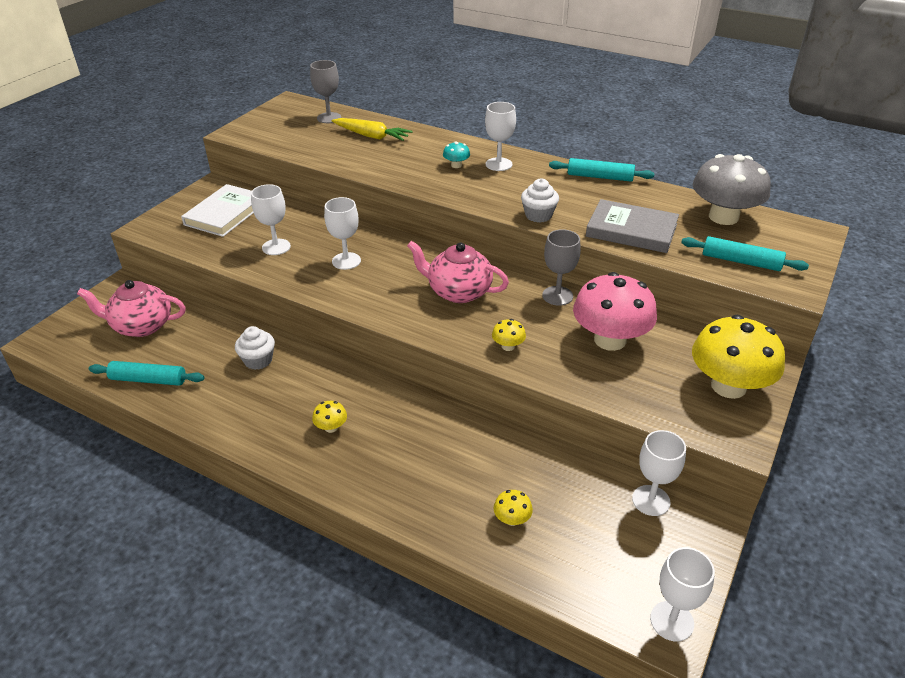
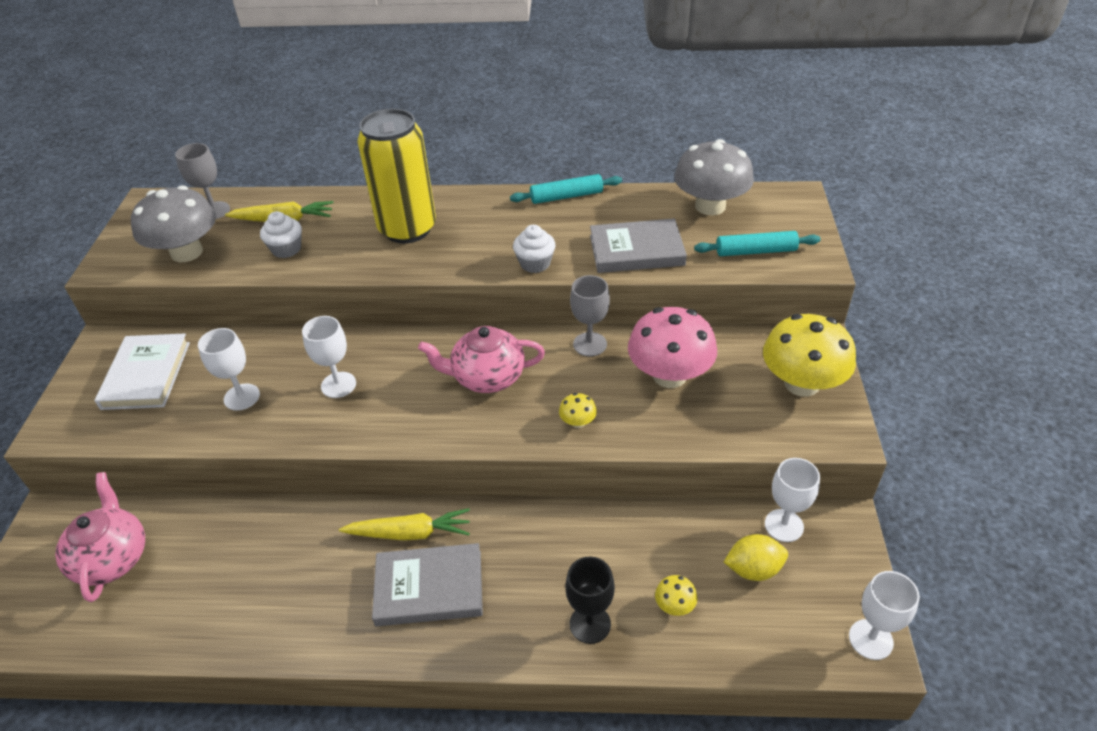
camera: 25 degrees left, 5 degrees up
pink teapot [77,280,186,337] -> pink teapot turned 105 degrees clockwise [55,472,145,602]
turquoise rolling pin [89,361,205,386] -> none
white cupcake [235,326,275,370] -> white cupcake moved to [260,211,302,258]
yellow mushroom [312,401,347,433] -> grey book [372,543,483,626]
turquoise mushroom [443,141,470,168] -> yellow can [358,109,436,243]
white goblet [485,102,516,171] -> none
none -> grey mushroom [131,185,216,262]
none -> yellow carrot [339,508,470,541]
none -> black goblet [565,556,615,644]
none -> yellow lemon [724,534,788,581]

